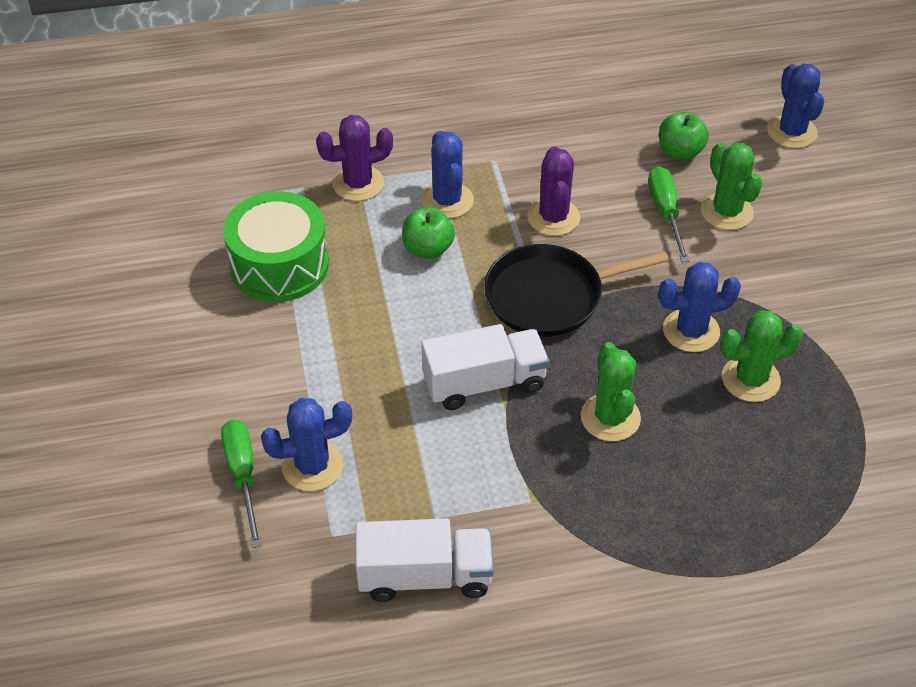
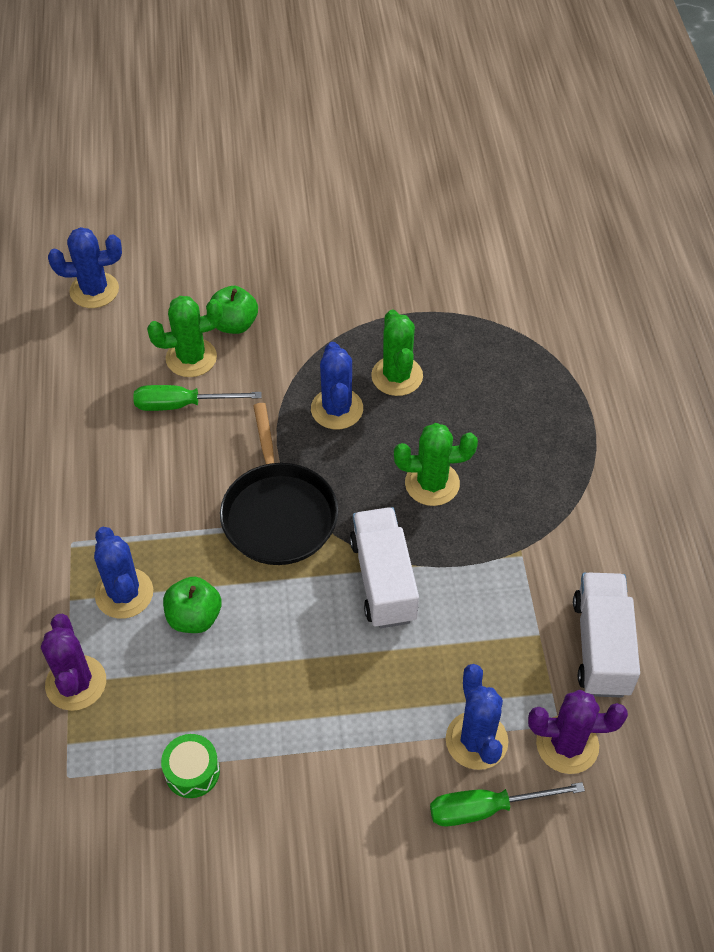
camera: 85 degrees left, 5 degrees up
green drum [223,191,329,302] -> green drum [161,734,220,798], size x0.48
blue cactus [421,131,474,219] -> blue cactus turned 75 degrees clockwise [94,527,153,619]
purple cactus [527,147,580,236] -> purple cactus moved to [528,690,628,774]
green apple [659,112,709,161] -> green apple moved to [211,286,258,334]

